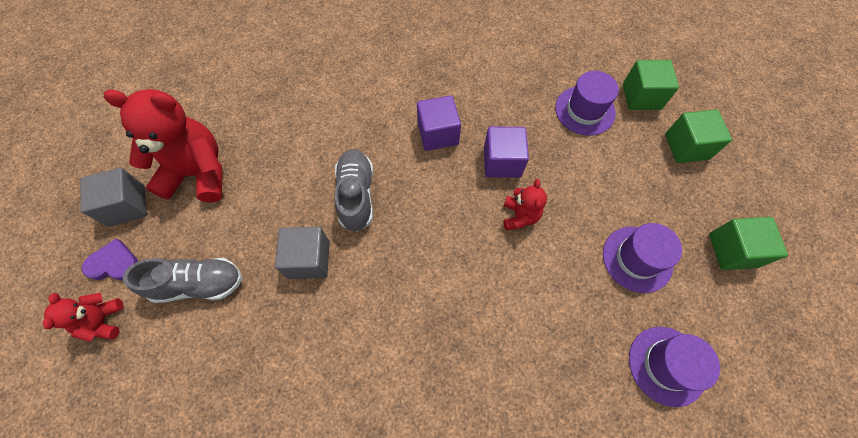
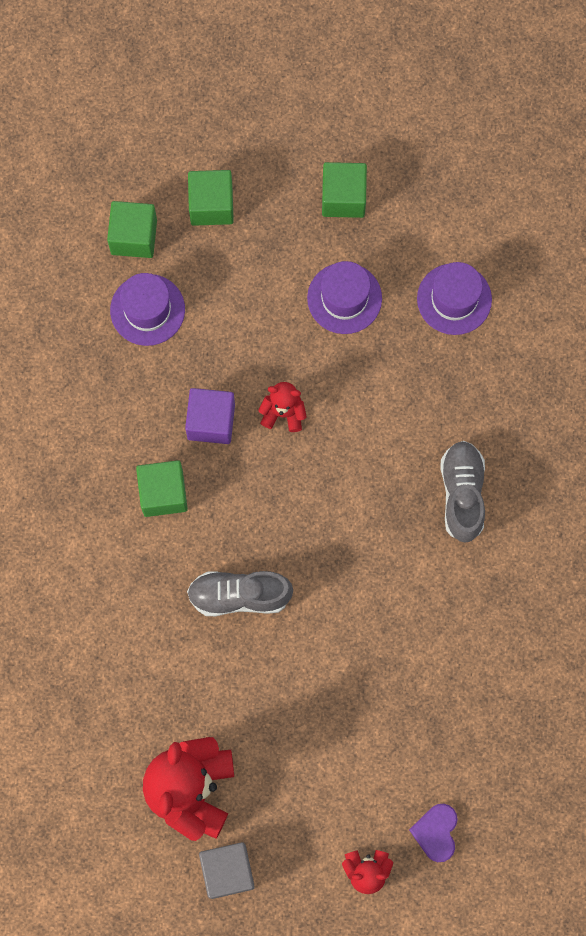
camera: 85 degrees left, 10 degrees up
purple heart [82,238,138,280] -> purple heart moved to [409,804,458,862]
grey shoe [123,258,242,303] -> grey shoe moved to [441,441,485,543]
grey cube [275,227,330,279] -> none
purple cube [417,95,461,151] -> green cube [136,460,188,517]

